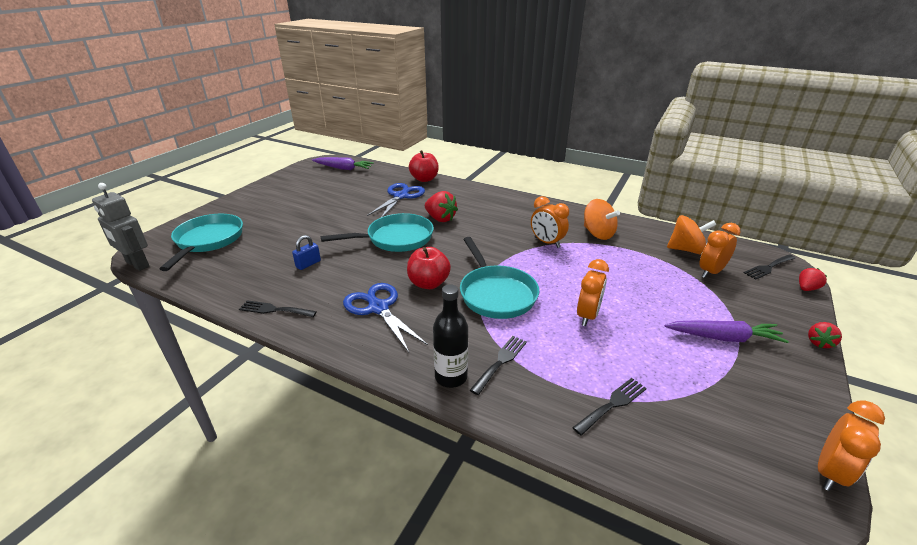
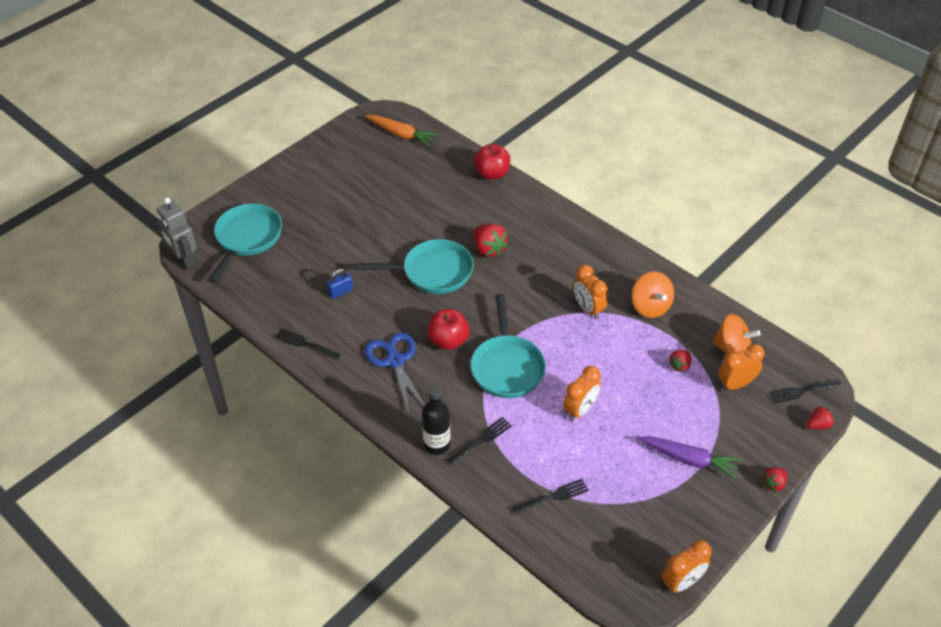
camera: 15 degrees right, 15 degrees up
purple carrot [312,157,374,170] -> orange carrot [365,115,438,146]
blue scissors [367,183,425,217] -> none
none -> red strawberry [669,350,691,372]

